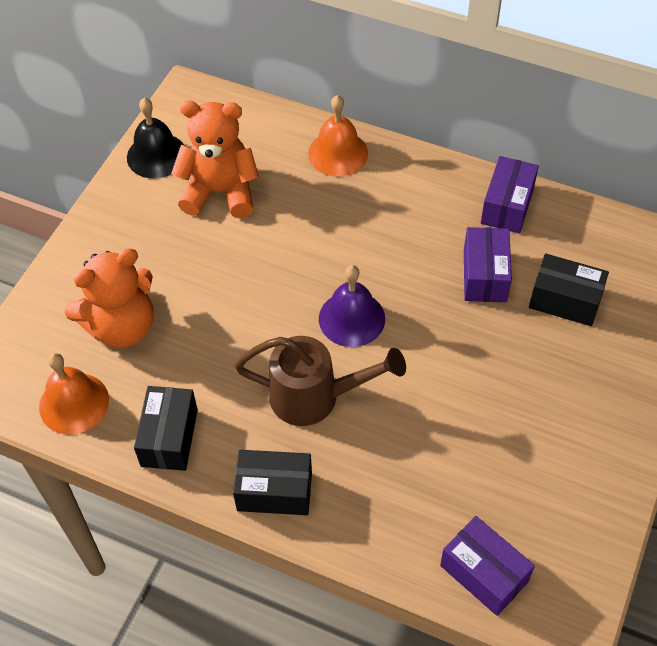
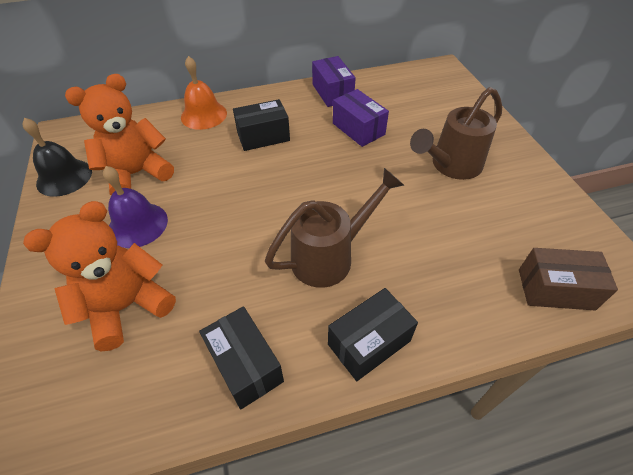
camera: 40 degrees left, 5 degrees down
orange bell [39,353,109,435] -> none
orange teddy bear [64,248,154,348] -> orange teddy bear turned 150 degrees counterclockwise [23,201,176,351]
purple bell [319,265,385,347] -> purple bell moved to [103,166,168,248]
purple box [440,516,535,616] -> brown box [519,248,618,310]
black box [529,253,609,326] -> black box moved to [233,99,290,151]
none -> brown watering can [410,87,502,180]

